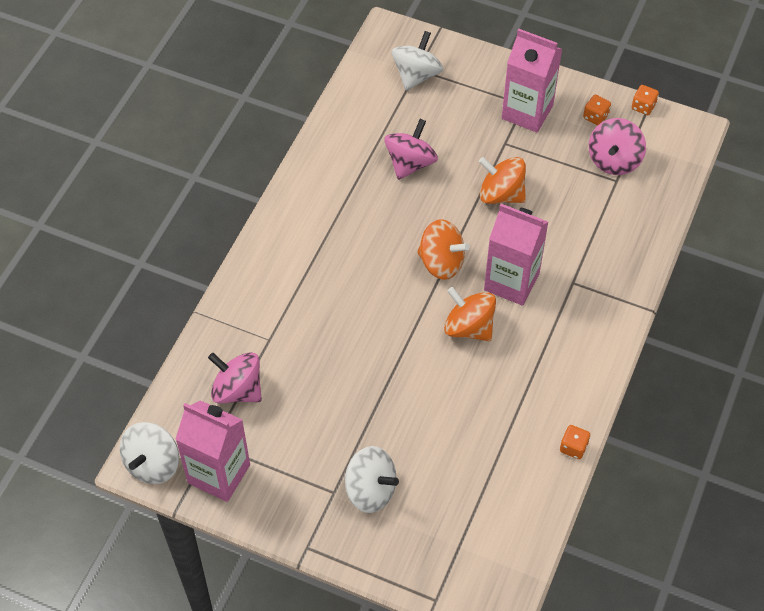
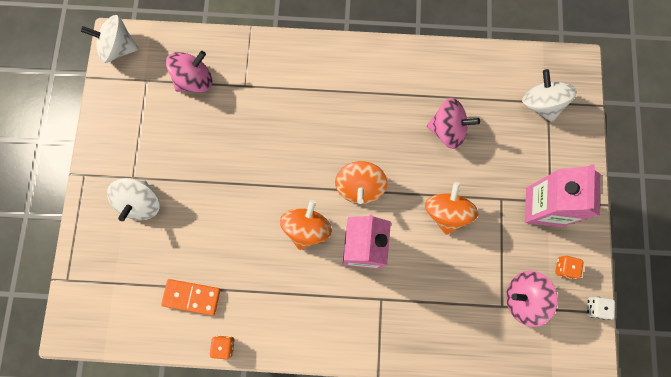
camera: 70 degrees right, 20 degrees up
pink carton [175,400,250,502] -> none
pink spinning top [208,352,262,403] -> pink spinning top turned 45 degrees clockwise [166,51,212,92]
white spinning top [392,31,443,91] -> white spinning top turned 120 degrees counterclockwise [522,69,577,122]
orange dice [632,85,659,115] -> white dice [587,297,615,320]
none -> orange domino [161,279,220,316]

